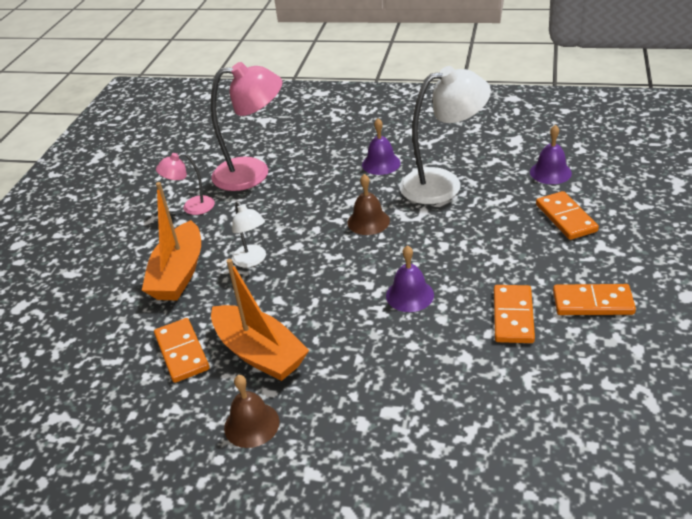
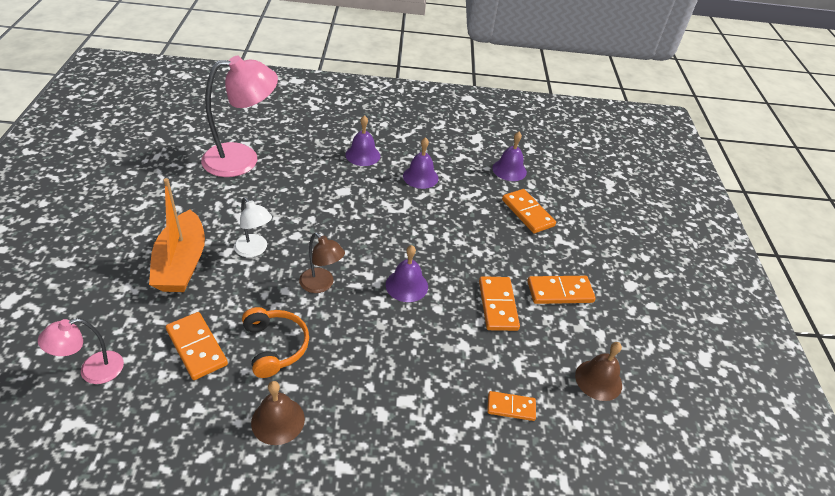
camera: 20 degrees left, 5 degrees up
pink lamp [156,152,215,215] -> pink lamp moved to [38,318,124,384]
orange boat [211,259,309,381] -> orange headphones [242,307,309,378]
brown bell [347,174,390,235] -> brown bell moved to [575,342,622,401]
white lamp [399,66,491,204] -> purple bell [403,137,439,189]
none -> brown lamp [299,233,345,293]
none -> orange domino [487,391,536,421]

